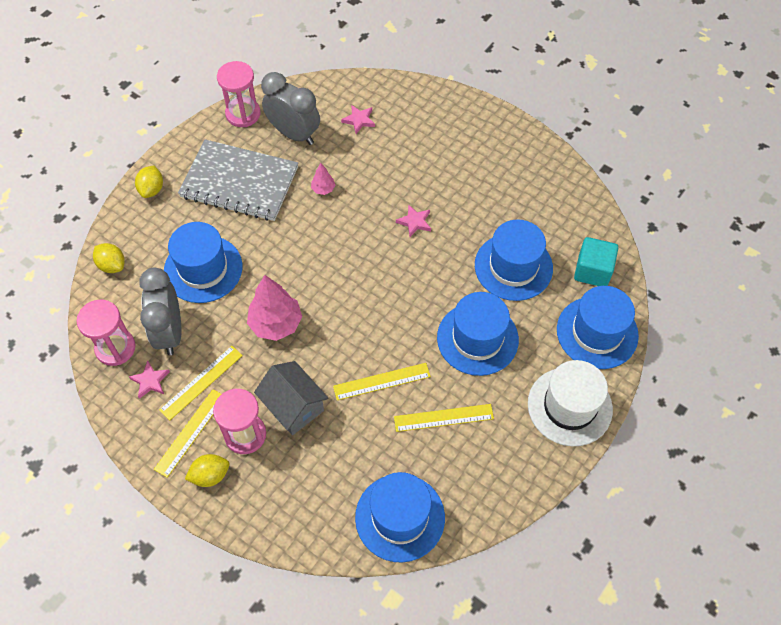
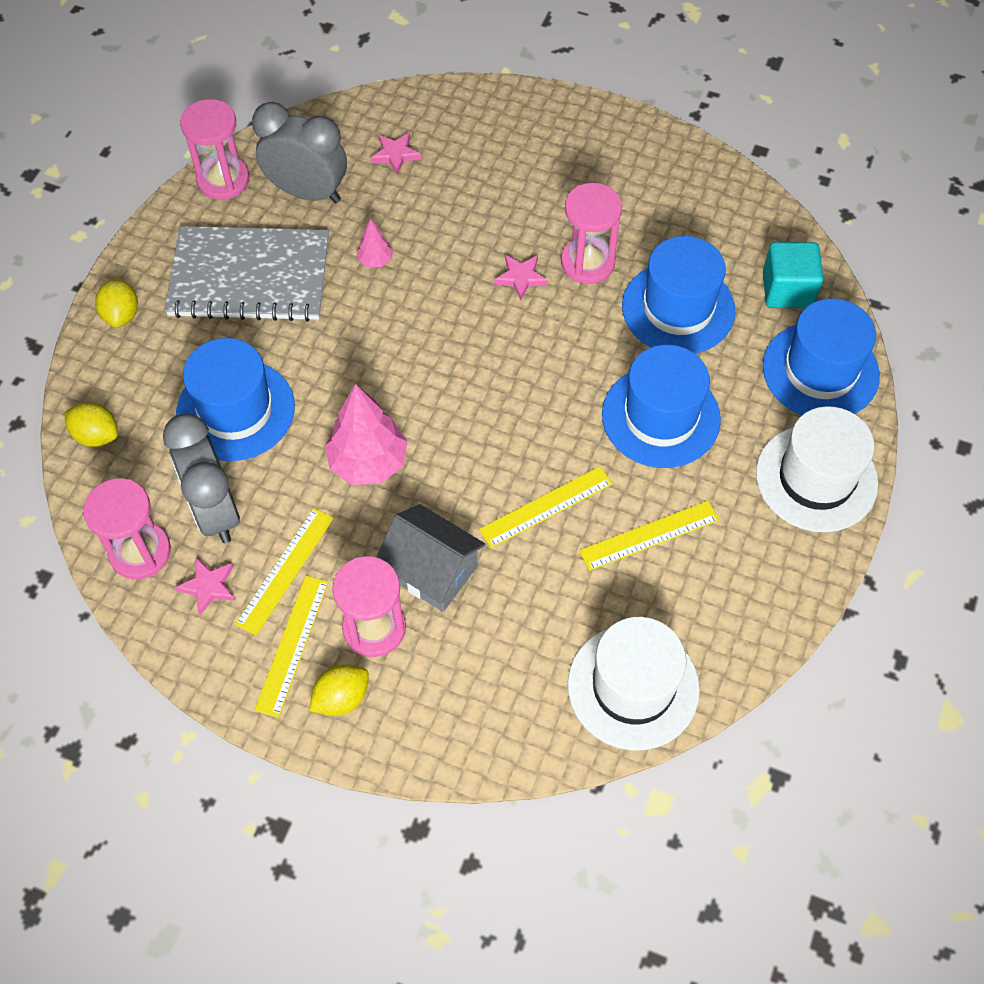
camera: 15 degrees left, 0 degrees up
blue hat [355,472,445,563] -> white hat [568,617,700,750]
none -> pink hourglass [561,183,622,284]

